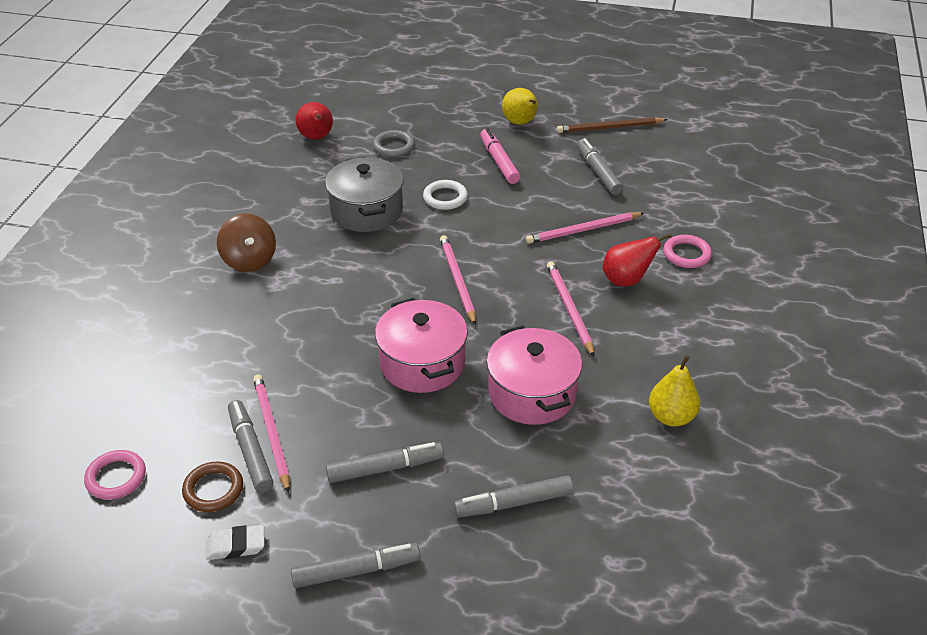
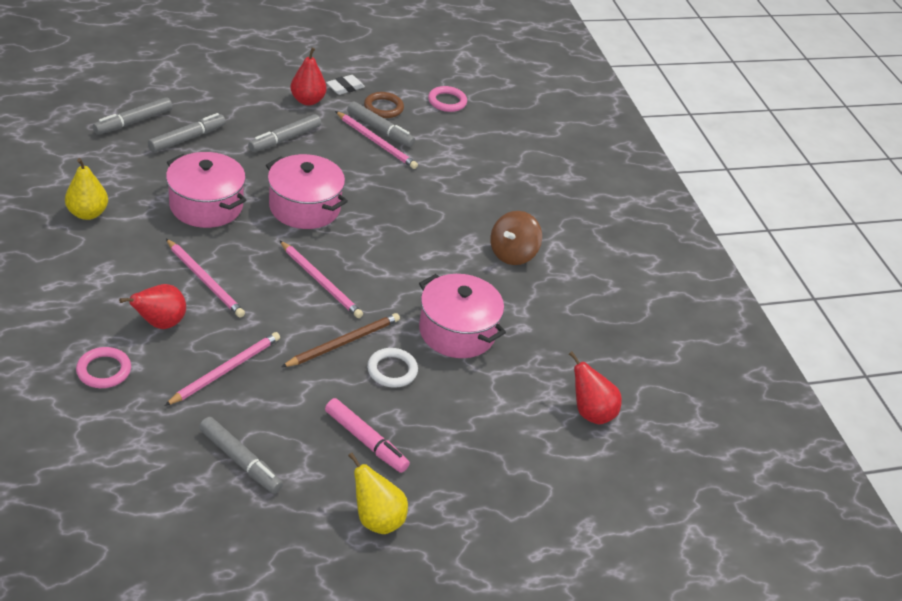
camera: 145 degrees right, 0 degrees up
brown spinning top [217,213,276,272] -> brown spinning top turned 90 degrees counterclockwise [490,211,542,265]
grey marker [291,543,421,588] -> grey marker moved to [93,97,172,135]
grey pot [325,157,404,232] -> pink pot [419,274,506,358]
grey ring [373,130,415,157] -> none
brown pencil [557,117,668,133] -> brown pencil moved to [282,313,400,367]
none -> red pear [290,48,327,106]

